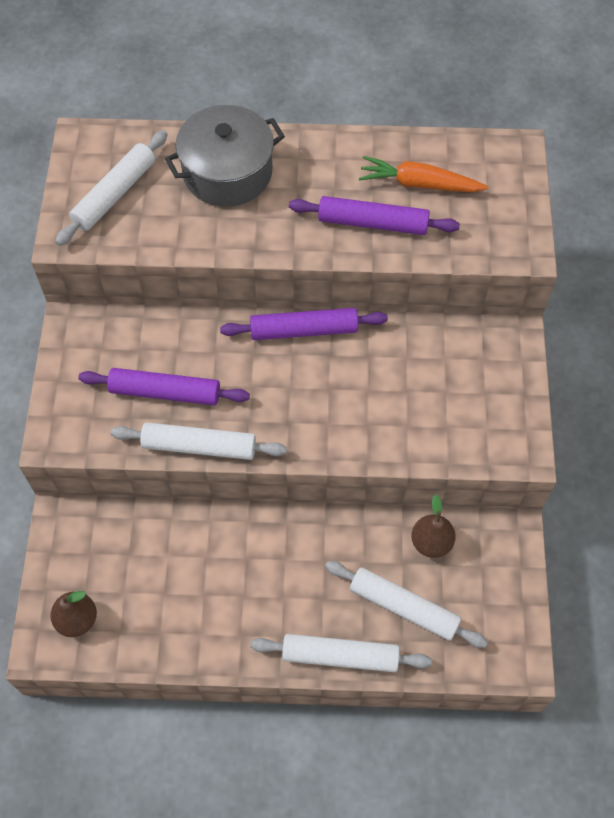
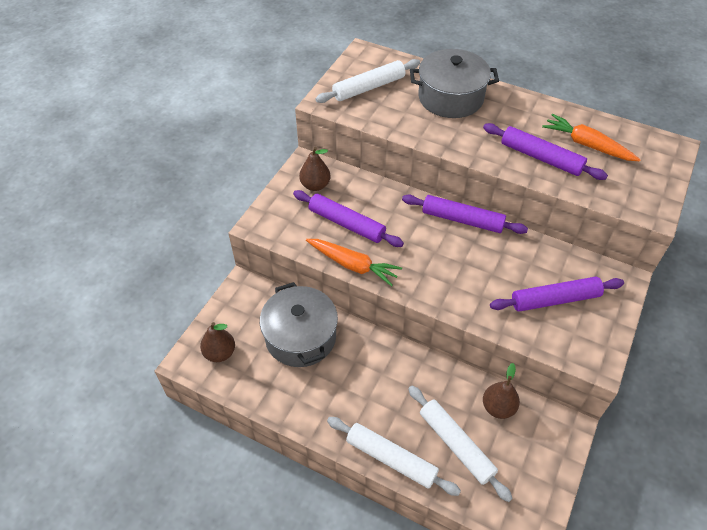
camera: 25 degrees right, 10 degrees down
white rolling pin [110,422,287,460] -> orange carrot [306,239,402,286]
none -> grey pot [260,282,338,367]
none -> brown pear [299,147,331,191]
none -> purple rolling pin [490,277,624,312]

